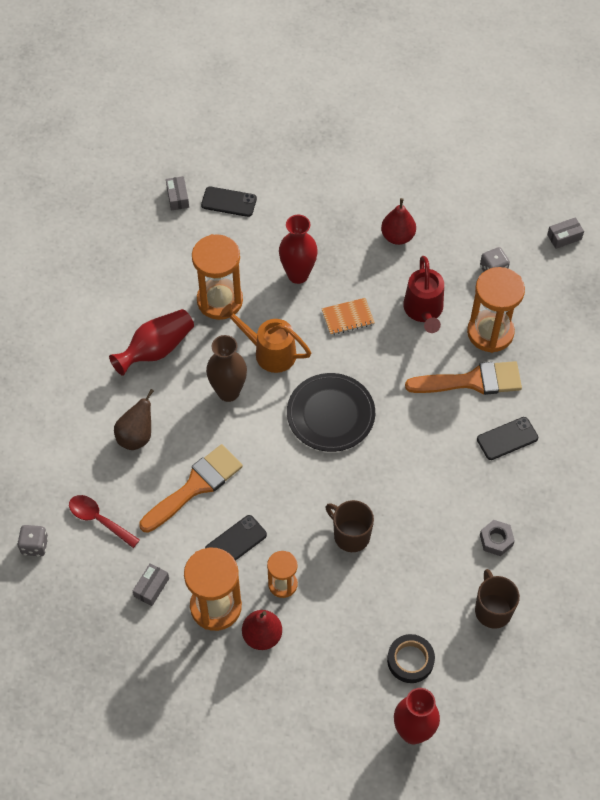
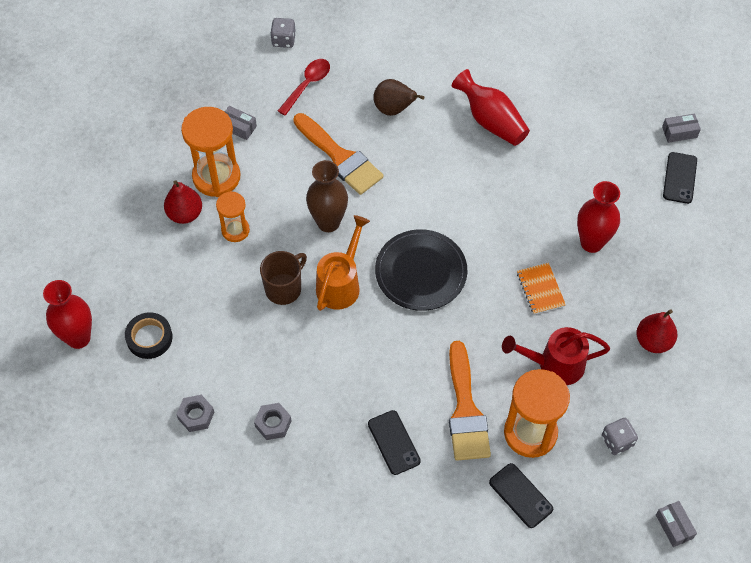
camera: 90 degrees right, 0 degrees up
orange hourglass [192,234,243,320] -> none
black phone [205,515,267,561] -> black phone moved to [489,463,553,528]
brown vase [206,335,247,402] -> brown vase moved to [306,160,348,232]
orange watering can [220,304,311,373] -> orange watering can moved to [316,215,370,311]
brown mug [475,569,520,629] -> grey nut [176,395,214,432]

